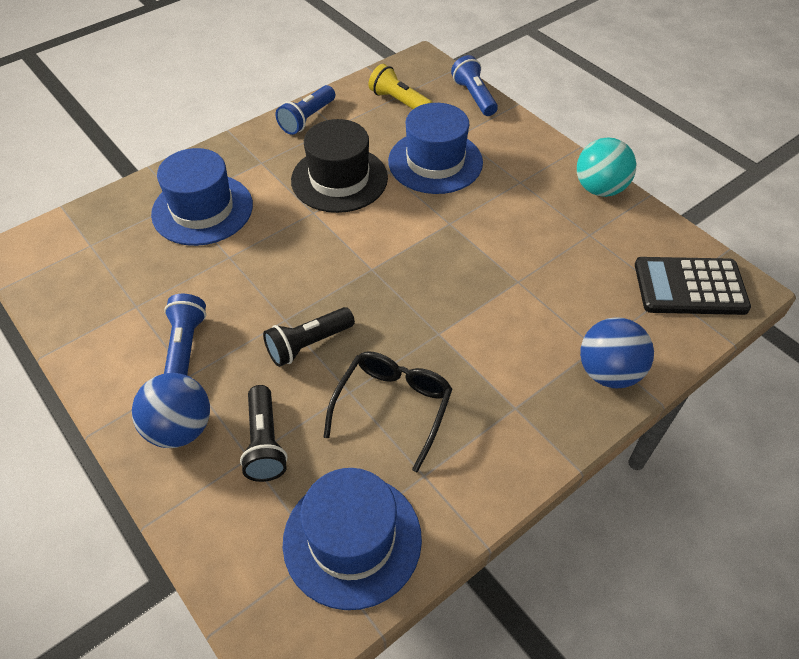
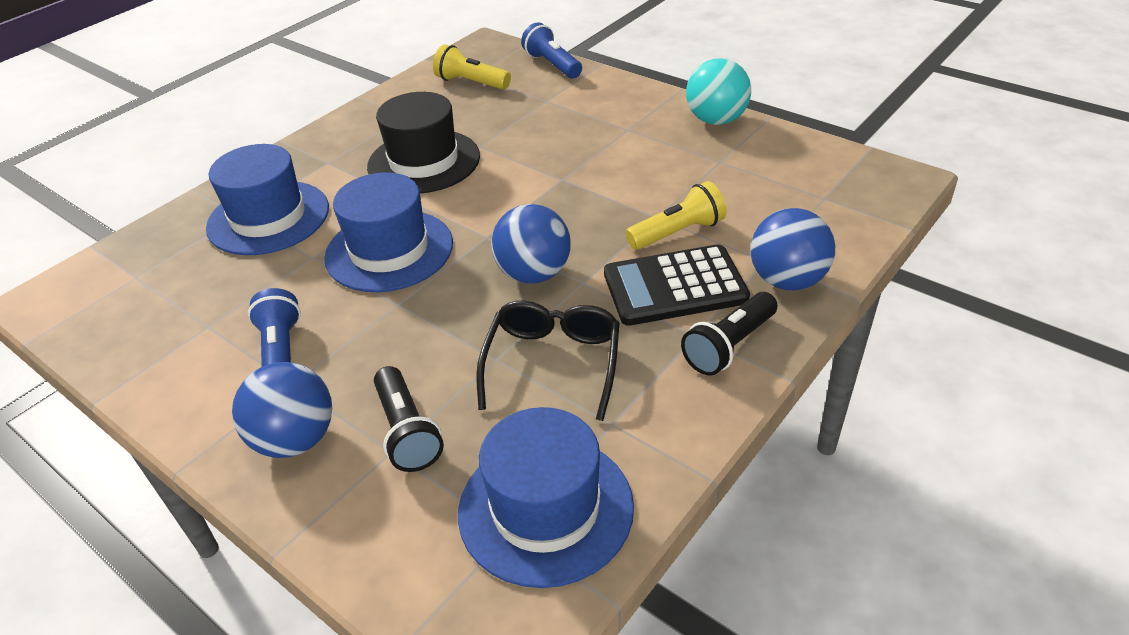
camera: 10 degrees left, 10 degrees down
black flashlight [263,307,355,367] -> black flashlight moved to [681,292,778,375]
blue flashlight [275,85,335,135] -> none
blue hat [388,103,483,194] -> blue hat moved to [324,172,453,292]
black calculator [635,257,751,315] -> black calculator moved to [604,244,750,326]
none -> blue ball [491,204,571,284]
none -> yellow flashlight [625,181,726,250]

